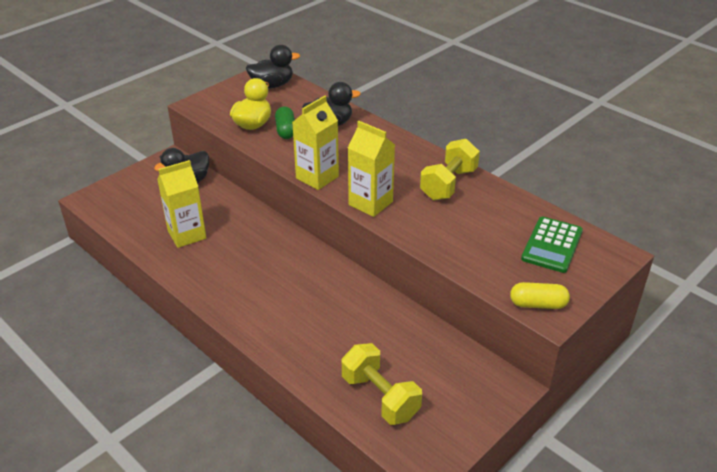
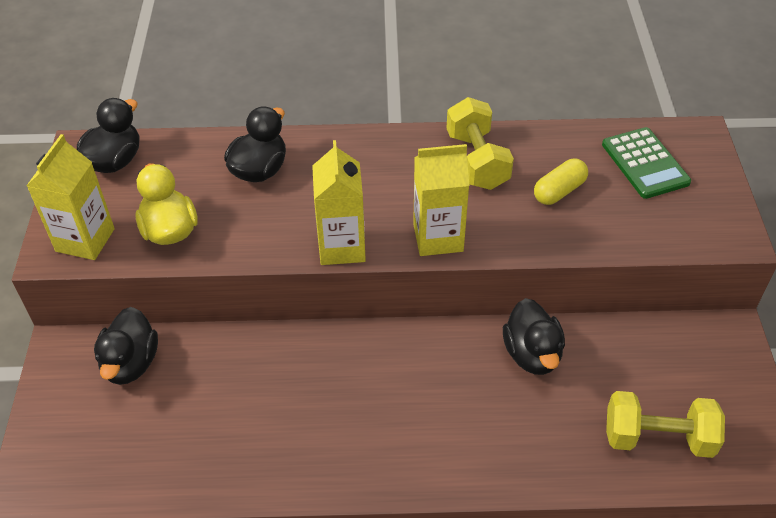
camera: 45 degrees left, 10 degrees up
yellow carton [157,160,206,248] -> yellow carton moved to [26,134,115,260]
green capsule [275,106,295,139] -> none
yellow capsule [510,282,570,309] -> yellow capsule moved to [534,159,588,205]
none -> black duck [503,298,565,375]

